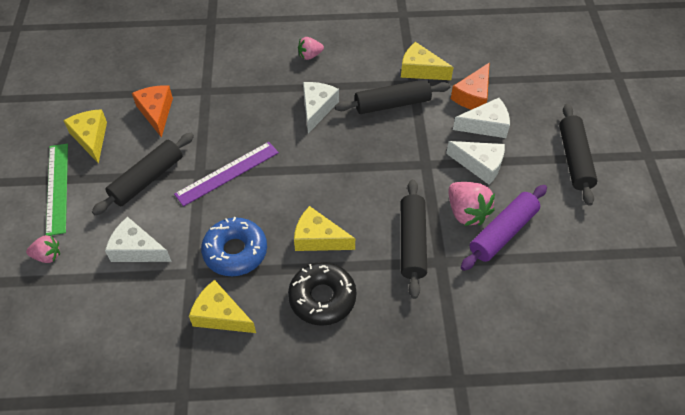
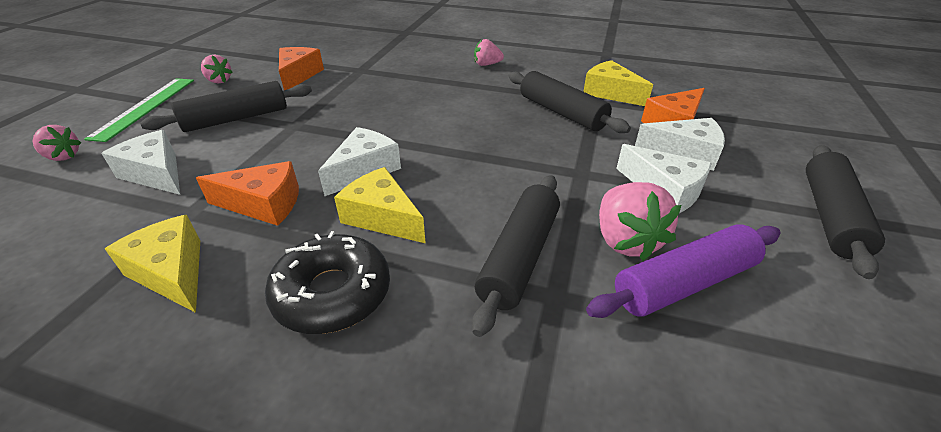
camera: 20 degrees right, 15 degrees down
yellow cheese [63,109,107,164] -> pink strawberry [201,55,233,83]
purple ruler [174,142,279,206] -> none
blue donut [201,217,267,276] -> orange cheese [196,161,299,226]
white cheese [303,82,339,134] -> white cheese moved to [318,127,401,196]
black rolling pin [335,79,451,114] -> black rolling pin turned 45 degrees clockwise [508,71,631,133]

